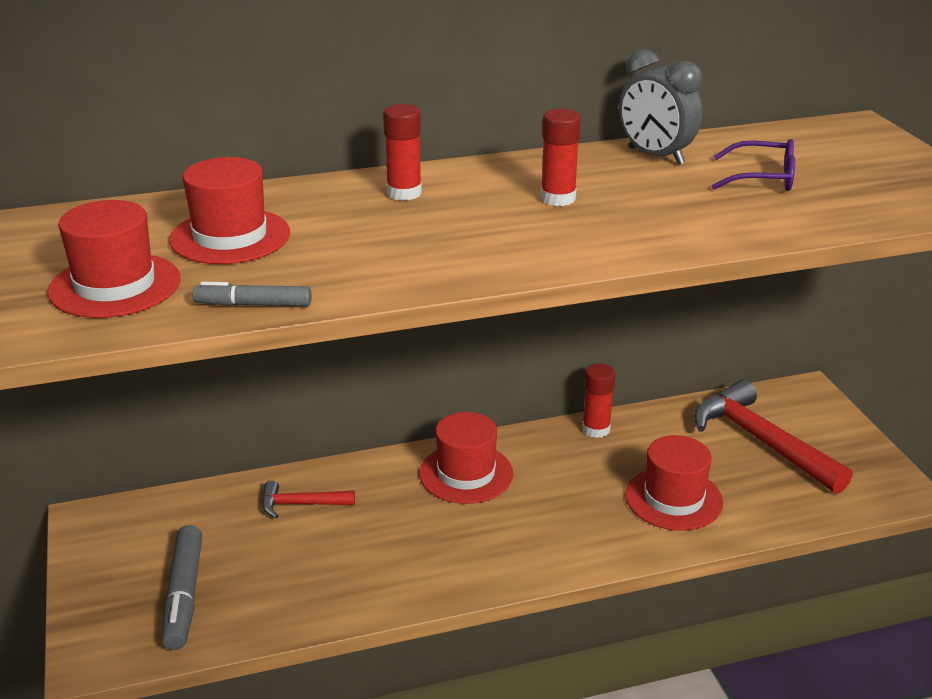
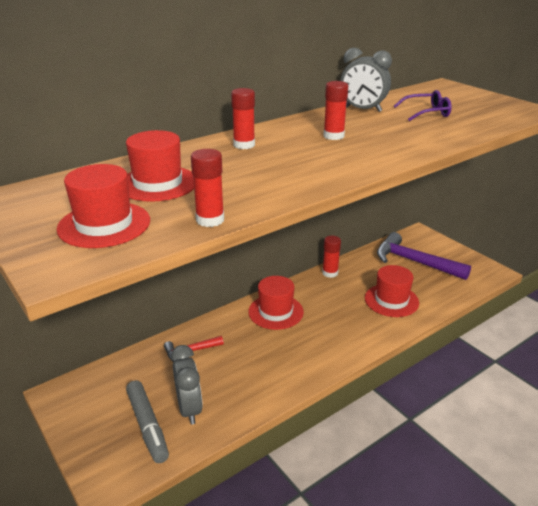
camera: 20 degrees left, 0 degrees up
grey marker [192,281,312,306] -> red glue stick [191,149,224,227]
red hammer [694,379,853,494] -> purple hammer [377,232,471,280]
none -> grey clock [171,345,203,425]

